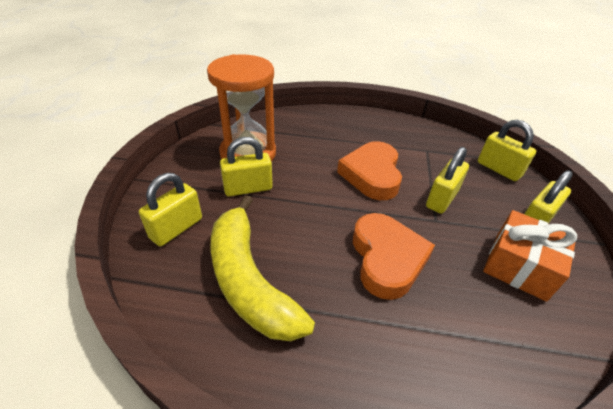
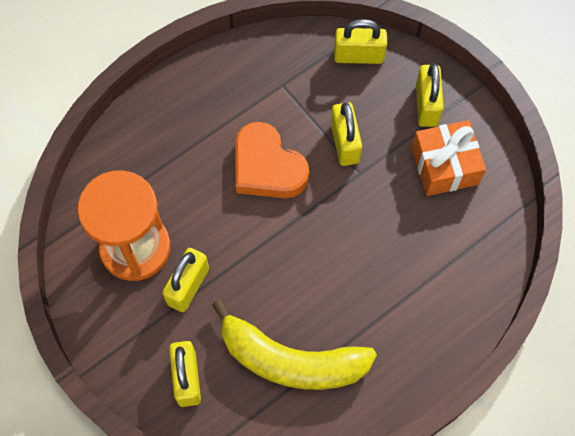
camera: 45 degrees left, 25 degrees up
orange heart [353,213,435,300] -> none

